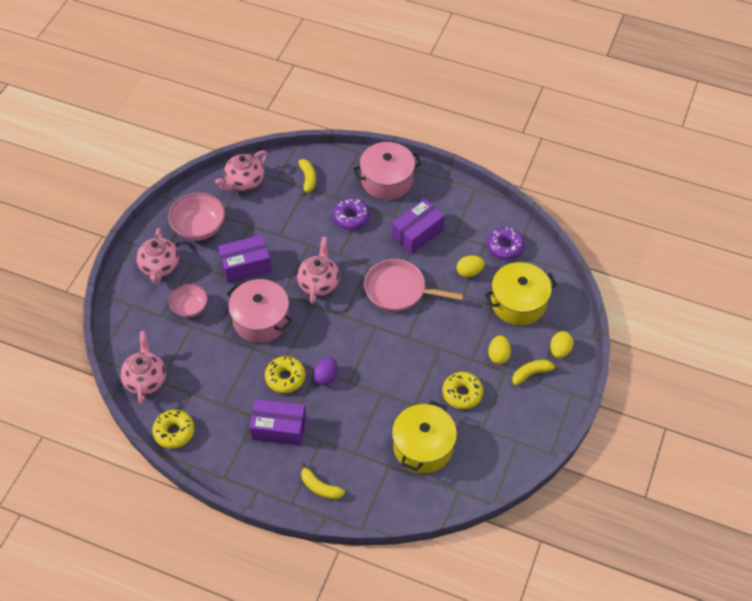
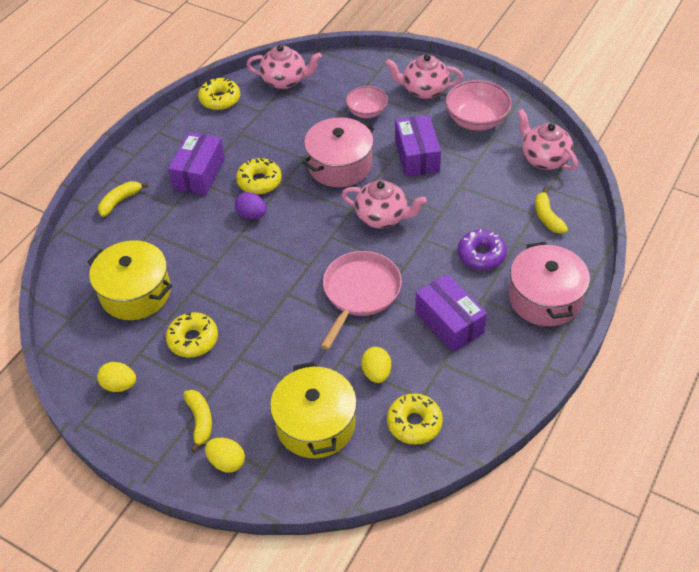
camera: 100 degrees right, 5 degrees down
yellow banana [298,159,316,197] -> yellow banana turned 75 degrees clockwise [535,188,568,233]
purple donut [487,227,525,260] -> yellow donut [387,393,443,445]
yellow egg [488,335,511,364] -> yellow egg moved to [97,362,136,392]

